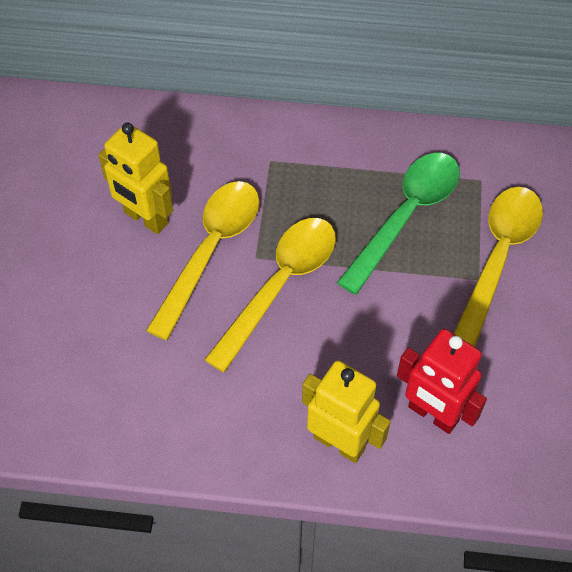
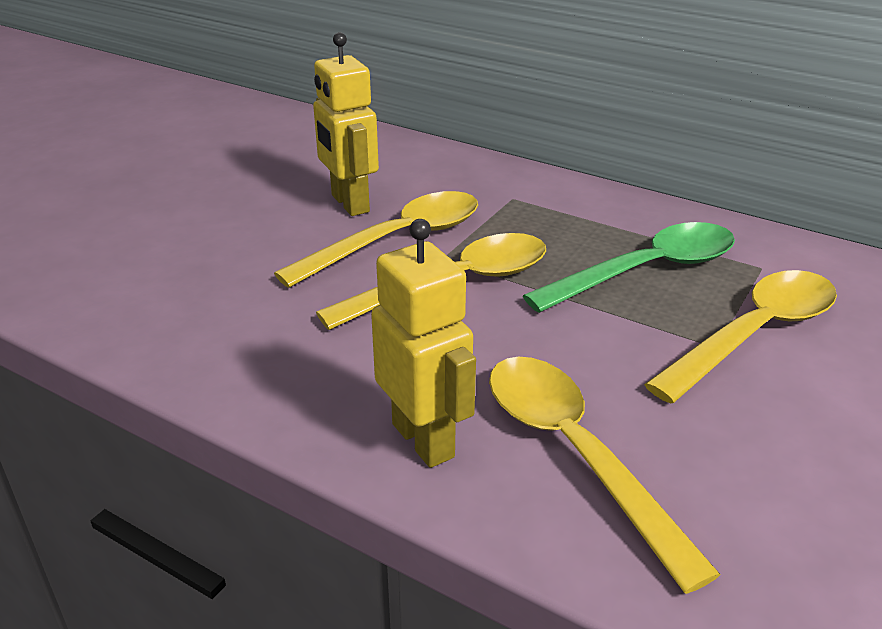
camera: 25 degrees right, 25 degrees down
red robot [397,329,487,434] -> yellow spoon [489,357,721,594]

